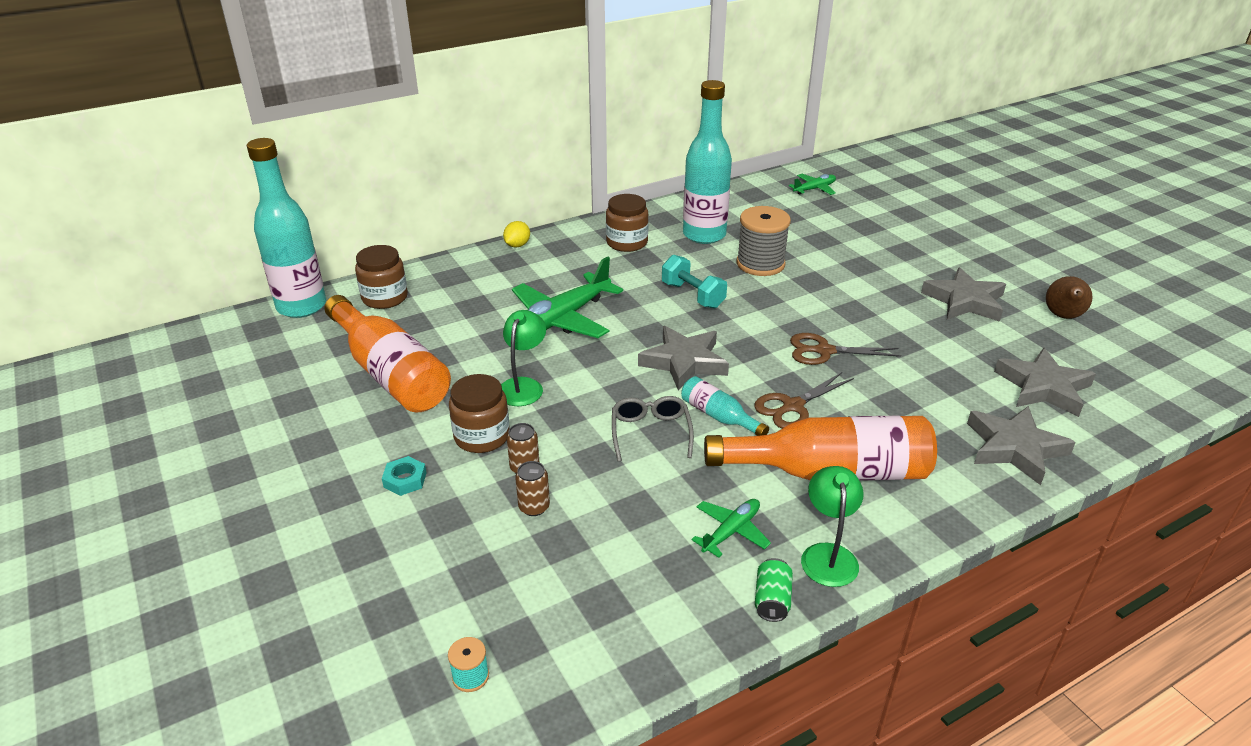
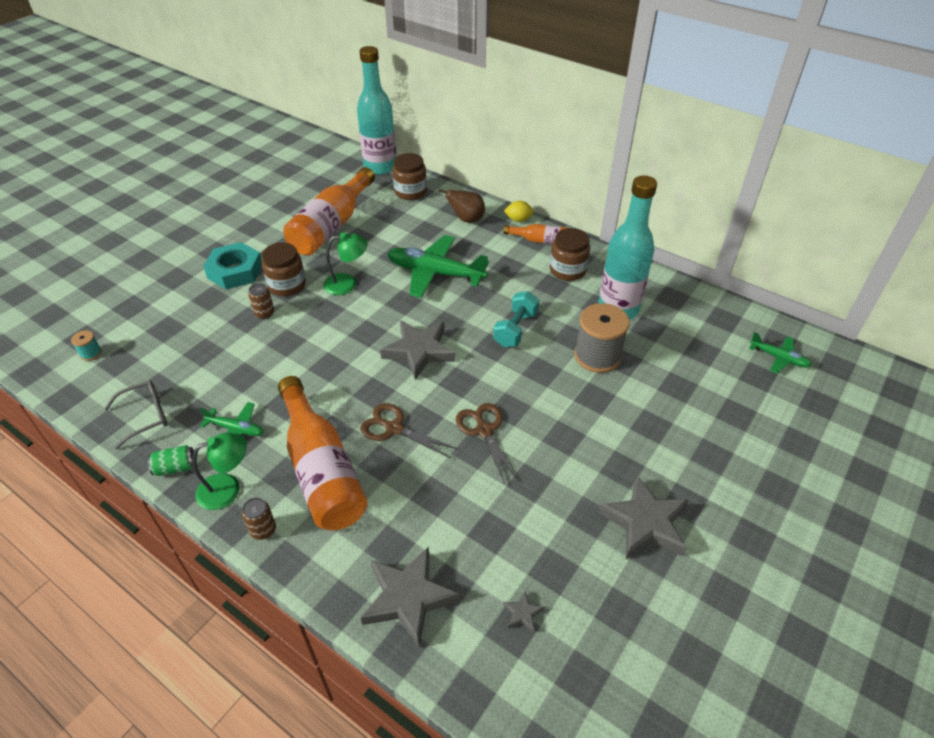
camera: 65 degrees right, 10 degrees up
turquoise nut [382,456,426,496] -> turquoise nut [203,242,262,289], size x2.00
brown can [515,461,550,516] -> brown can moved to [242,498,276,540]
grey glasses [612,396,694,462] -> grey glasses moved to [104,380,167,449]
turquoise bottle [681,376,769,436] -> none
grey star [994,348,1096,417] -> grey star [503,591,544,632], size x0.42
brown pear [1046,276,1093,319] -> brown pear moved to [438,189,485,223]
none -> orange bottle [504,224,567,244]

